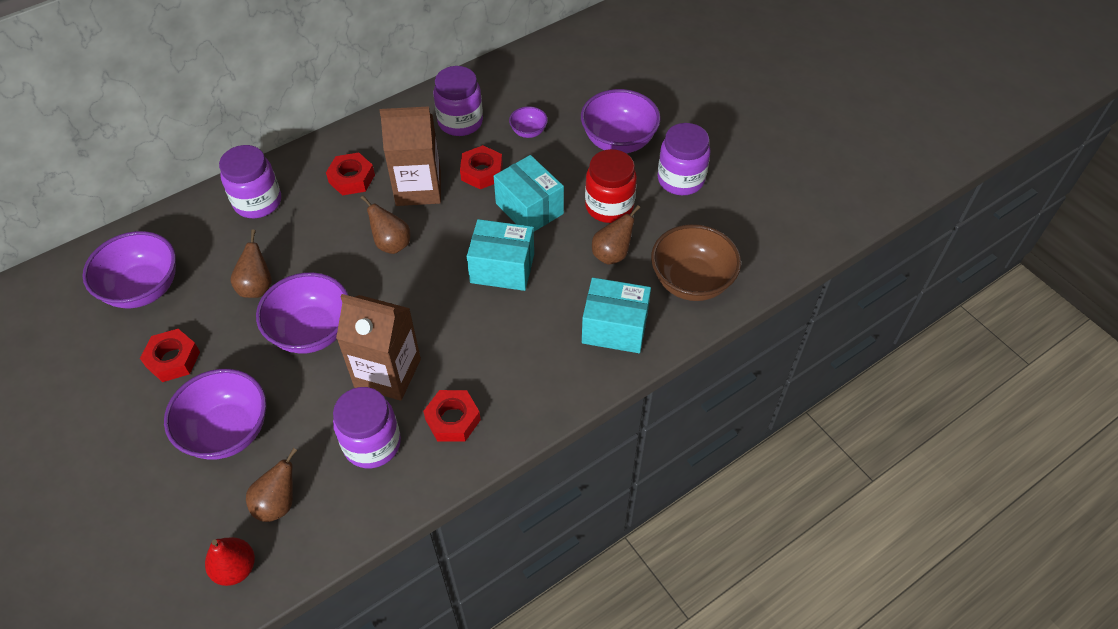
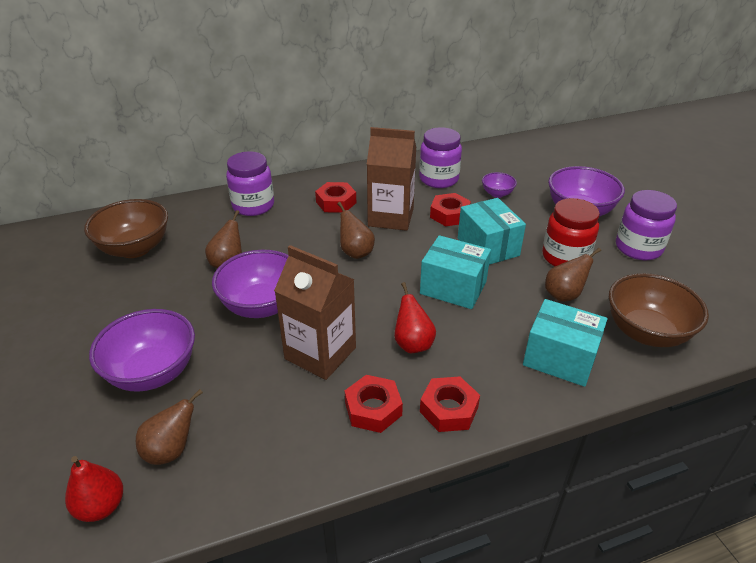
camera: 15 degrees right, 15 degrees down
purple bowl [82,231,176,308] -> brown bowl [84,199,168,258]
red nut [140,329,200,382] -> red nut moved to [420,377,480,432]
purple jar [333,387,401,468] -> none
none -> red pear [394,282,436,353]

